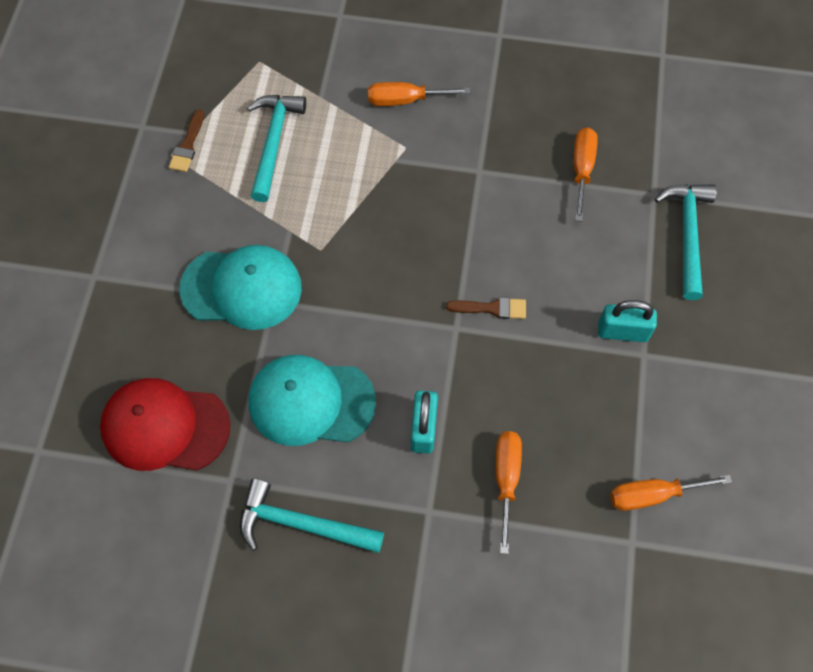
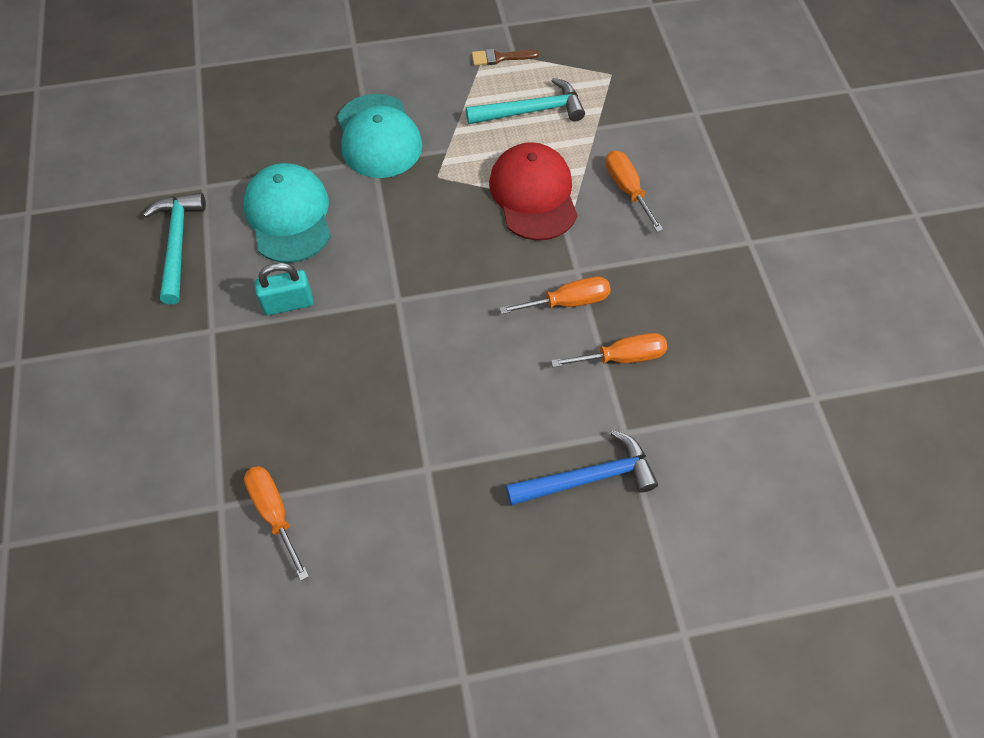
camera: 70 degrees right, 5 degrees down
red cap [100,378,231,471] -> red cap moved to [489,142,577,241]
brown brush [446,297,526,319] -> none
orange screwdriver [496,431,522,554] -> orange screwdriver moved to [499,276,611,314]
turquoise padlock [598,300,657,342] -> none
turquoise hammer [655,184,717,300] -> blue hammer [506,430,658,506]

